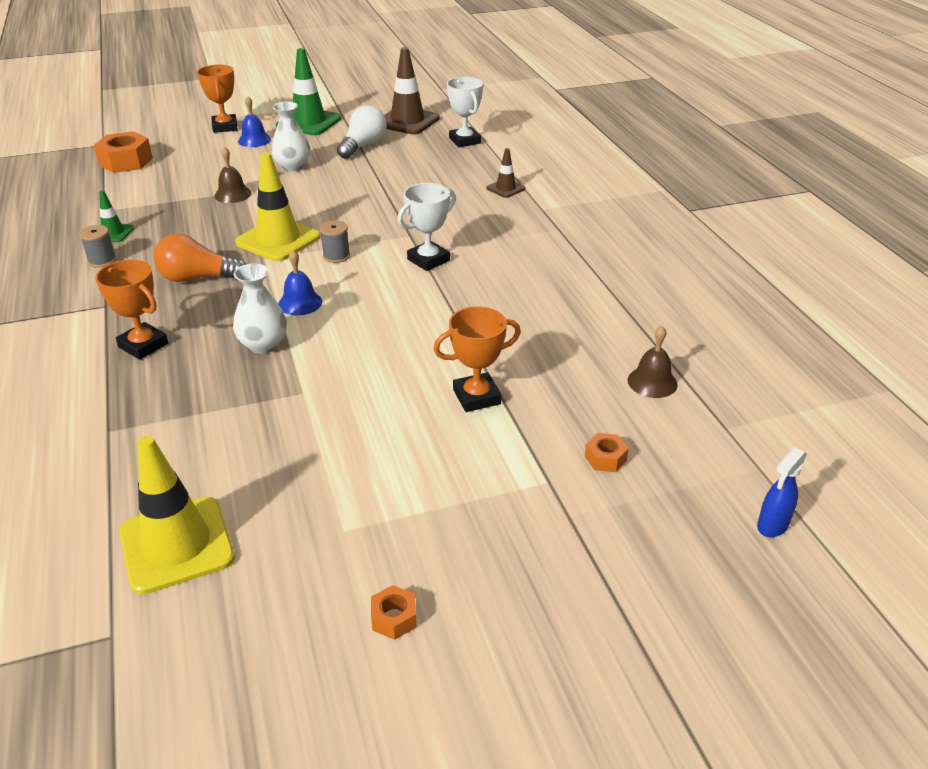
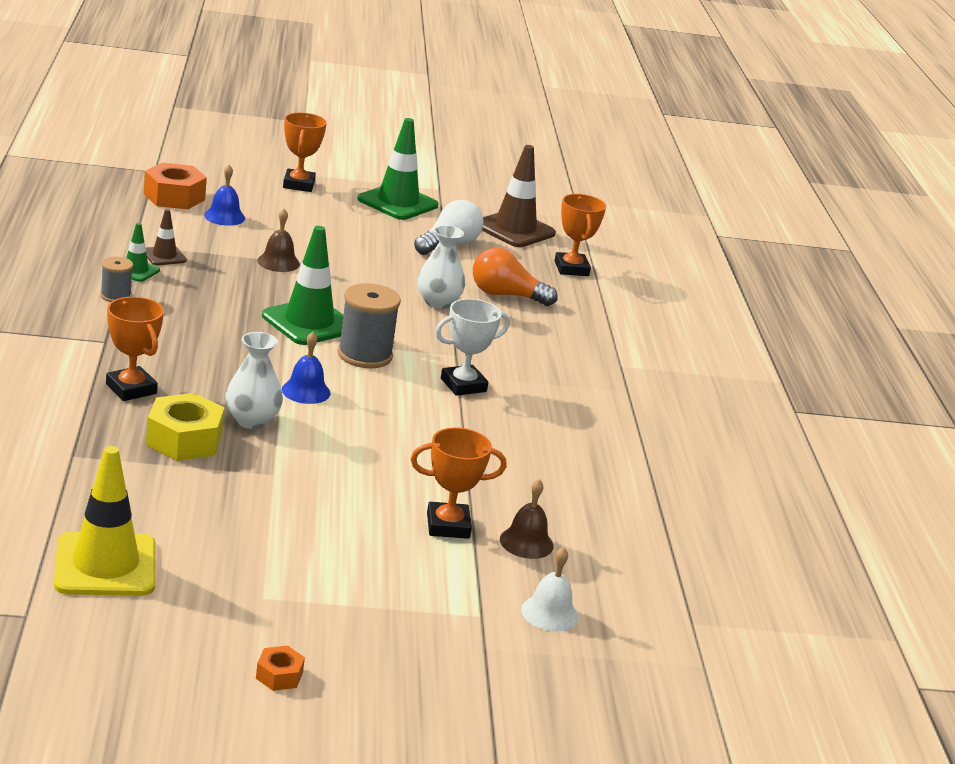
camera: 10 degrees right, 10 degrees down
orange light bulb [153,234,246,282] -> orange light bulb moved to [473,248,558,306]
yellow traffic cone [235,152,321,262] -> green traffic cone [262,226,343,345]
blue bell [238,96,271,147] -> blue bell moved to [204,165,245,226]
white vase [271,102,310,172] -> white vase moved to [417,225,465,309]
grey spool [320,221,350,263] -> grey spool [338,283,401,368], size x1.79
white trophy [447,77,483,147] -> orange trophy [554,194,606,276]
brown traffic cone [486,148,525,198] -> brown traffic cone moved to [146,209,187,265]
orange nut [585,433,629,472] -> white bell [521,547,578,632]
brown bell [627,326,678,398] -> brown bell moved to [500,479,553,559]
blue spray bottle [757,447,807,537] -> none
none -> yellow nut [146,393,225,461]

